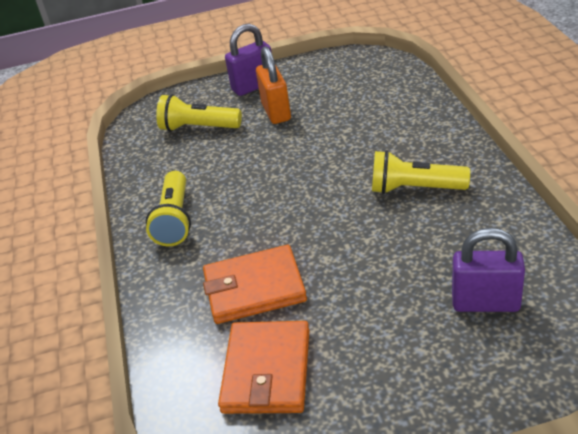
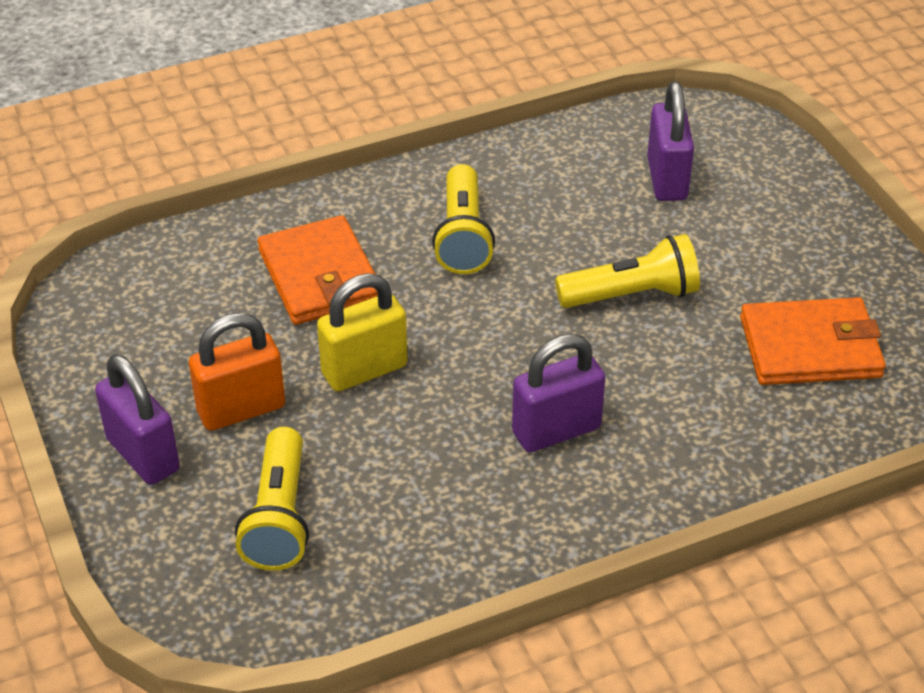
camera: 105 degrees left, 5 degrees up
yellow flashlight [146,171,191,246] -> yellow flashlight moved to [555,234,700,308]
orange wallet [203,245,307,324] -> orange wallet moved to [257,215,378,325]
none -> yellow padlock [317,273,408,392]
none -> purple padlock [512,334,605,452]

